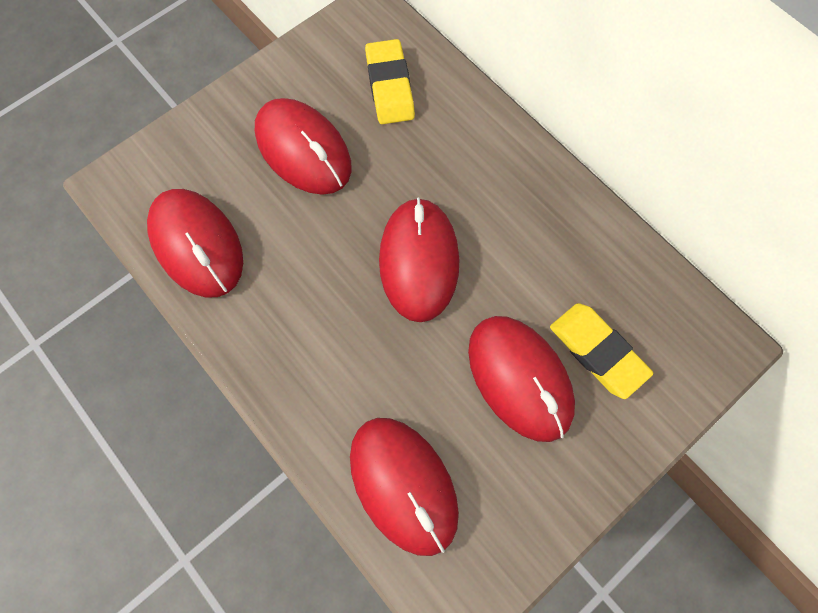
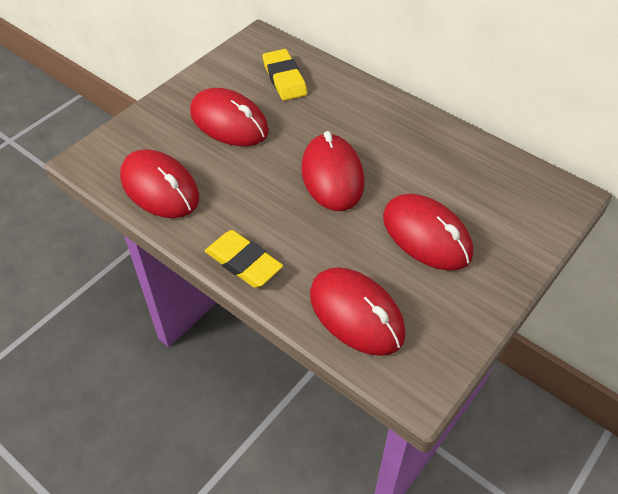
camera: 10 degrees left, 20 degrees down
yellow eraser [550,303,653,399] -> yellow eraser moved to [205,230,283,288]

